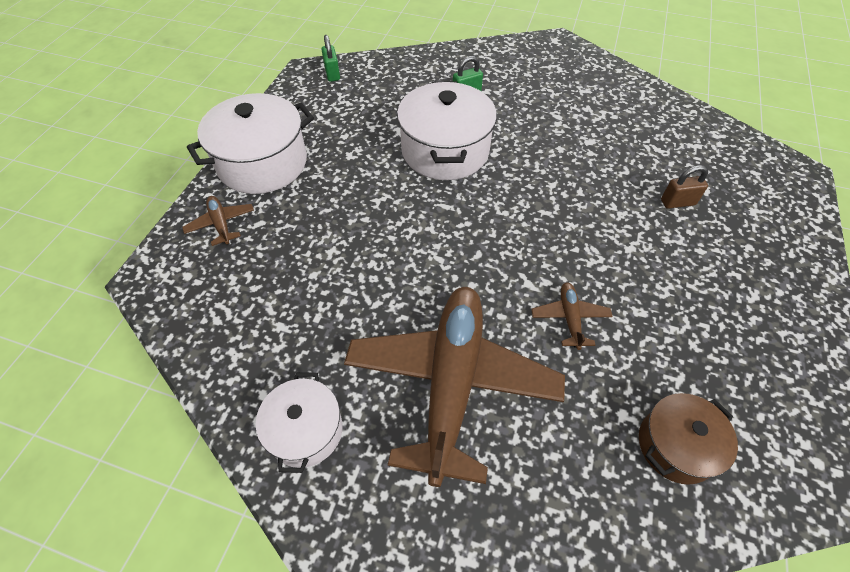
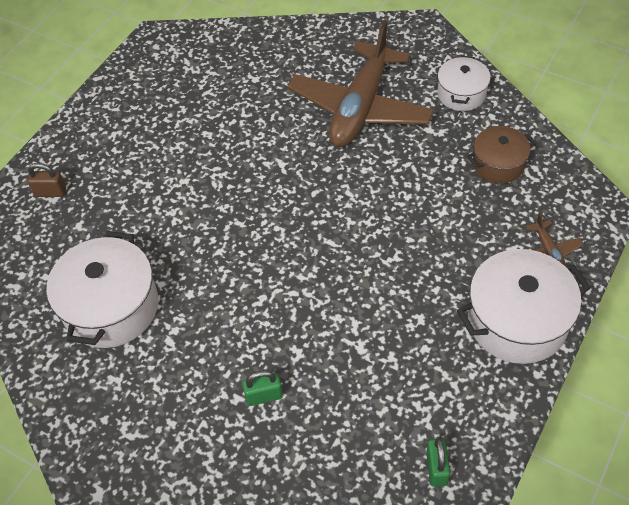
camera: 165 degrees left, 0 degrees up
white pot [397,82,497,180] -> white pot moved to [46,231,158,348]
brown plane [531,282,613,350] -> none
brown pot [639,393,738,485] -> brown pot moved to [467,126,535,184]
brown padlock [661,165,708,209] -> brown padlock moved to [27,163,66,197]

